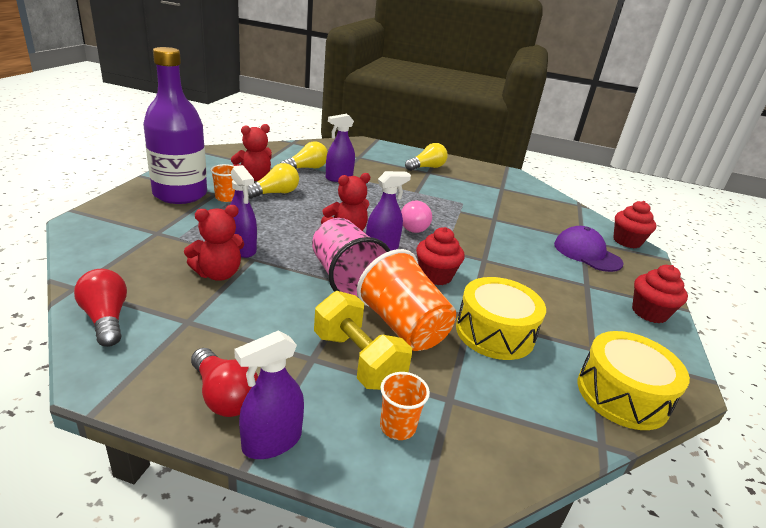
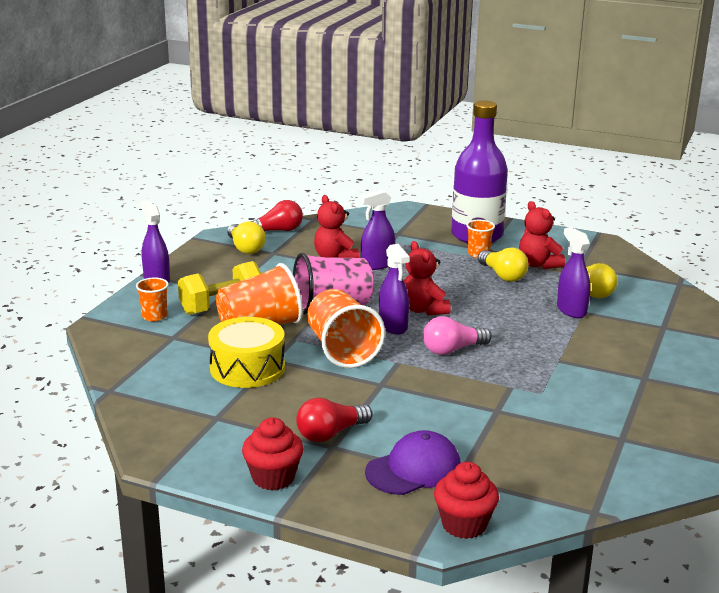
camera: 100 degrees right, 5 degrees down
red light bulb [191,348,258,417] -> red light bulb moved to [296,398,373,442]
pink light bulb [401,201,432,233] -> pink light bulb turned 45 degrees counterclockwise [423,316,492,355]
yellow light bulb [405,143,448,171] -> yellow light bulb moved to [227,221,266,254]
red cupcake [416,227,465,285] -> orange cup [307,289,385,368]
yellow drum [578,331,690,430] -> none

